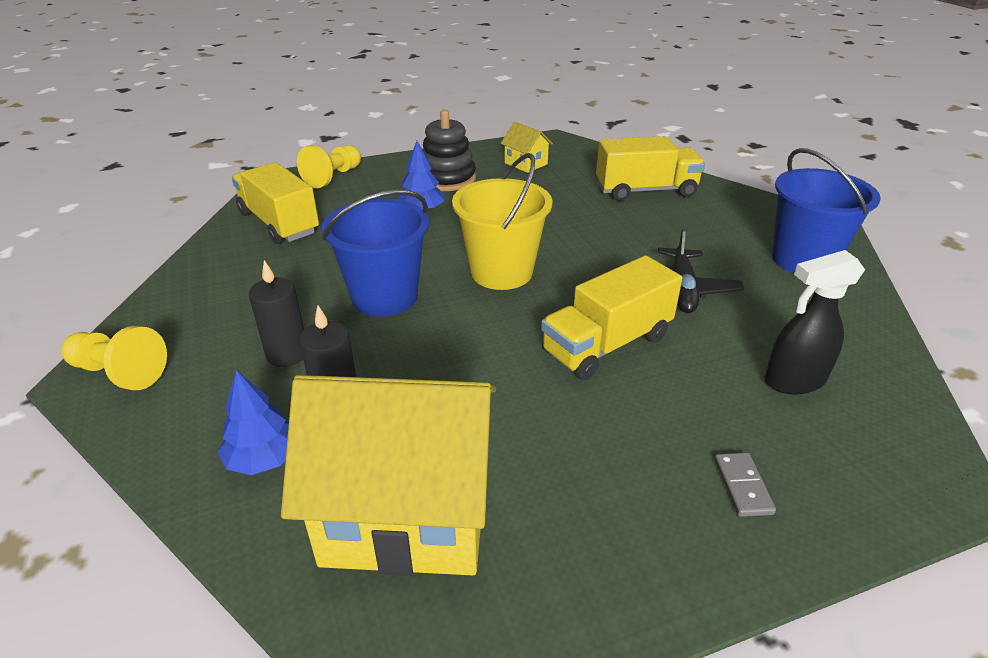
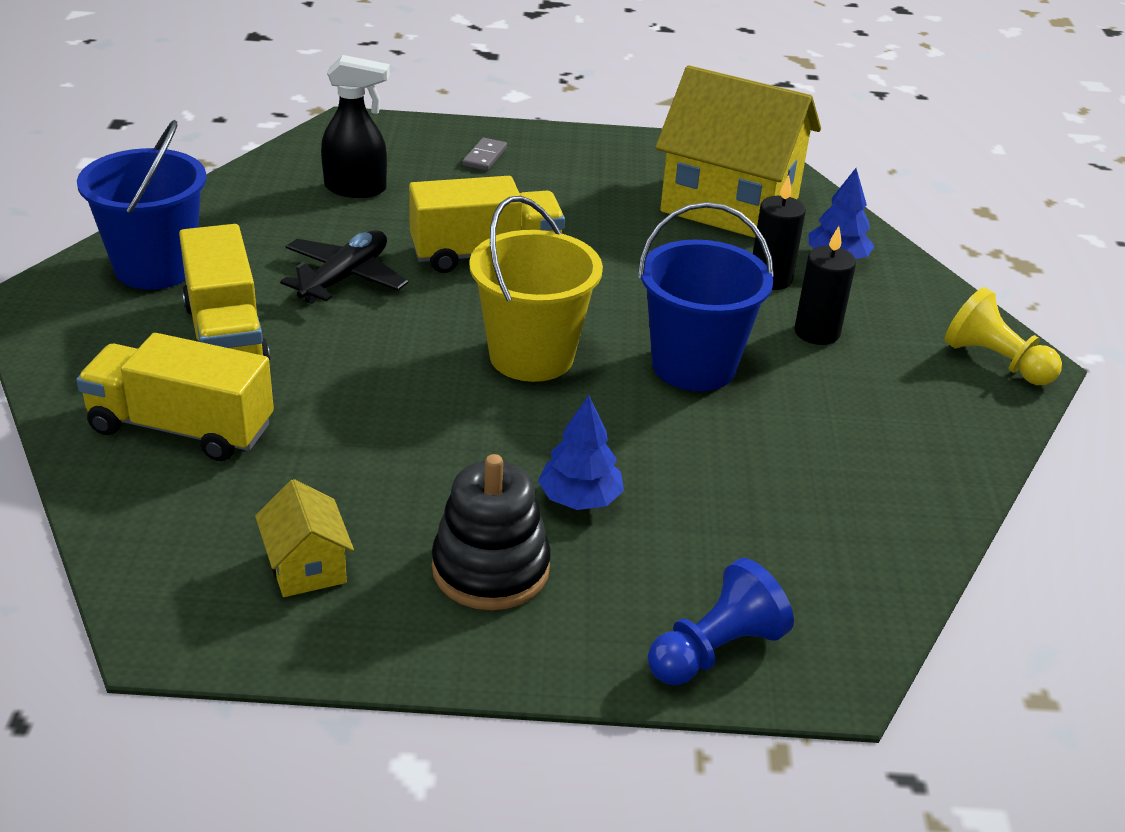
camera: 160 degrees left, 0 degrees up
yellow truck [232,162,319,244] -> yellow truck moved to [179,224,270,363]
yellow pawn [297,145,361,188] -> blue pawn [648,558,794,685]

